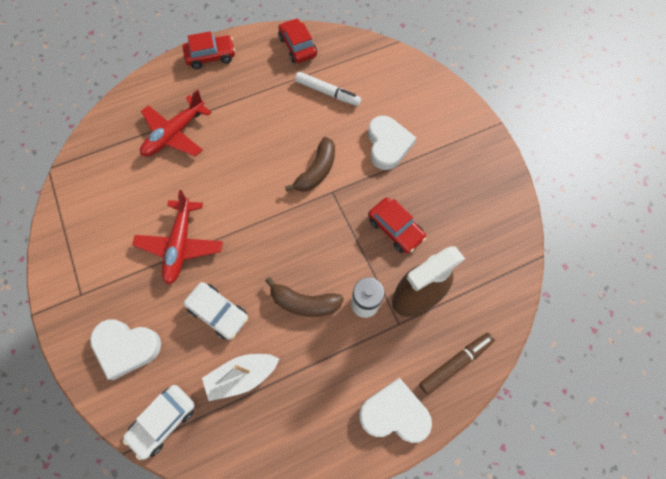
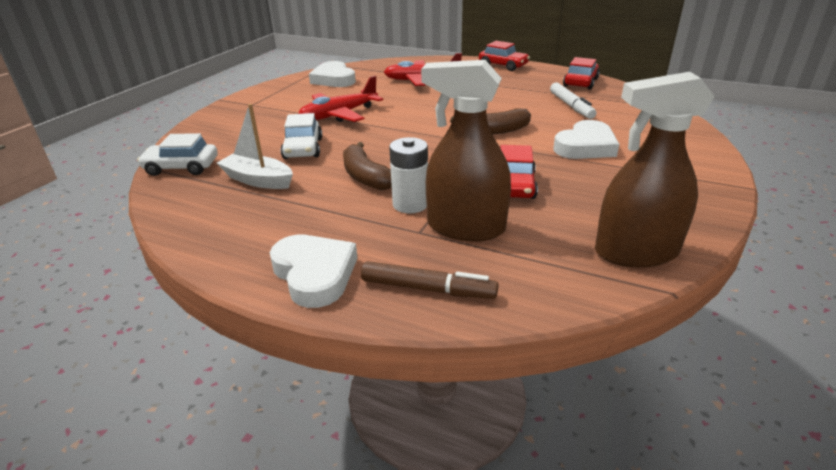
camera: 50 degrees right, 35 degrees down
white heart [90,319,161,380] -> white heart moved to [309,61,356,87]
none -> brown spray bottle [595,72,715,268]

